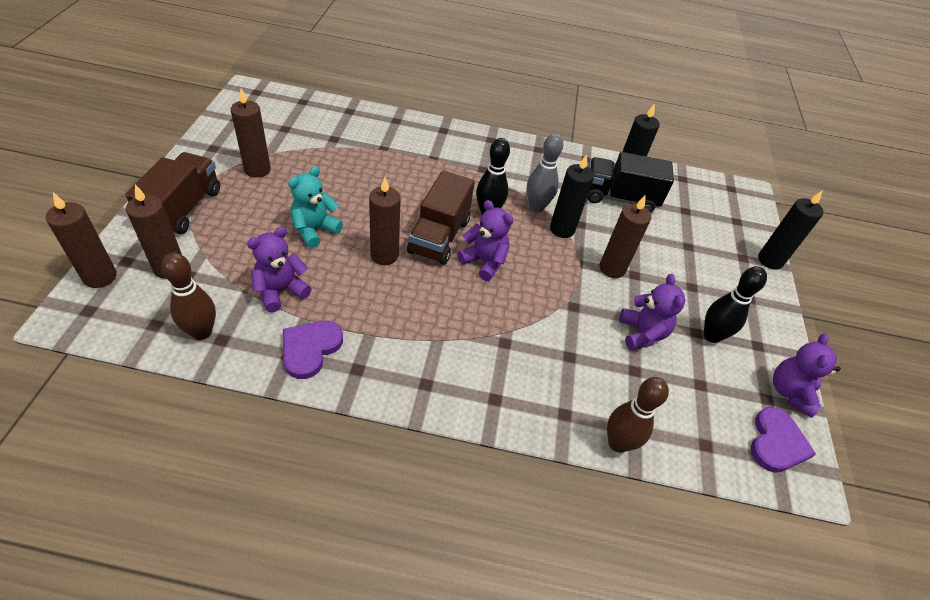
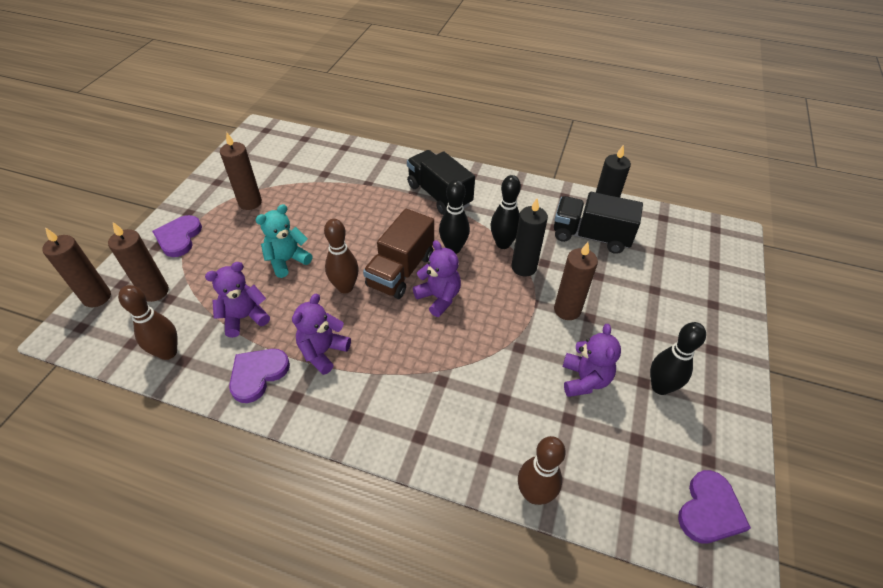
camera: 15 degrees right, 0 degrees up
brown truck [126,152,220,234] -> purple heart [152,215,202,257]
brown candle [369,177,401,265] -> brown bowling pin [324,219,359,294]
grey bowling pin [527,133,563,212] -> black bowling pin [491,175,521,249]
black candle [758,190,824,270] -> none
purple teddy bear [773,333,841,418] -> purple teddy bear moved to [292,294,351,375]
none -> black truck [407,150,475,215]

